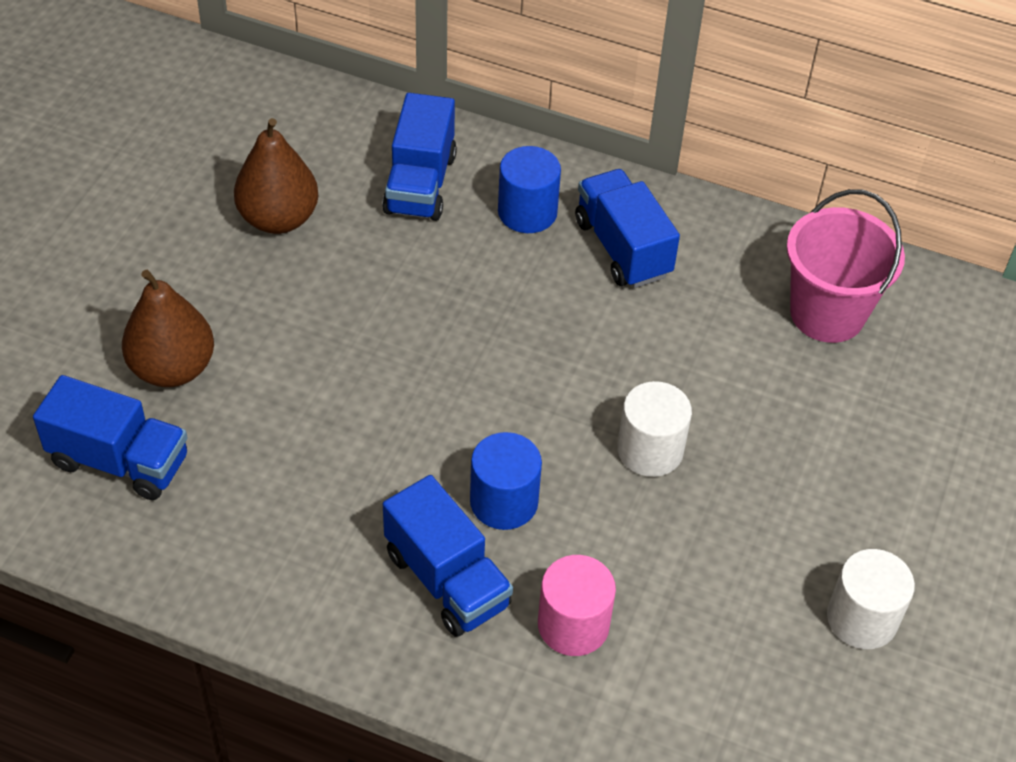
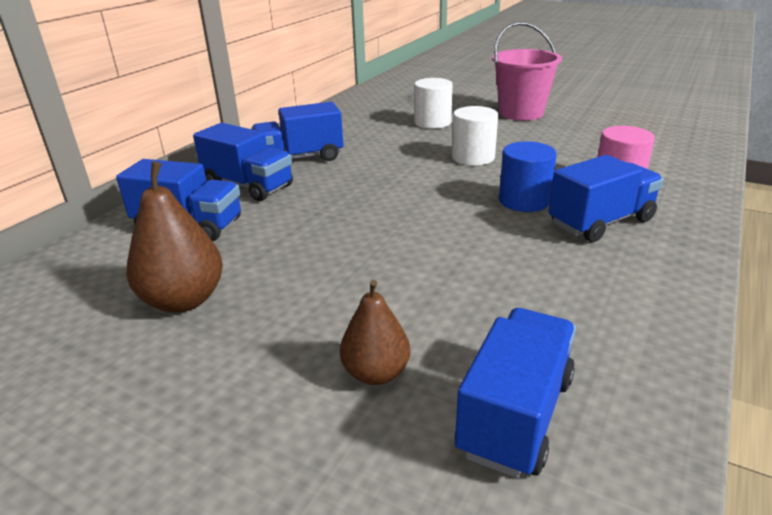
camera: 80 degrees left, 20 degrees down
brown pear [122,270,214,387] -> brown pear [340,280,410,385], size x0.65
blue cylinder [498,146,561,233] -> blue truck [193,123,293,201]
pink bucket [787,189,905,343] -> pink bucket moved to [492,22,562,121]
white cylinder [827,549,915,649] -> white cylinder moved to [414,78,453,129]

